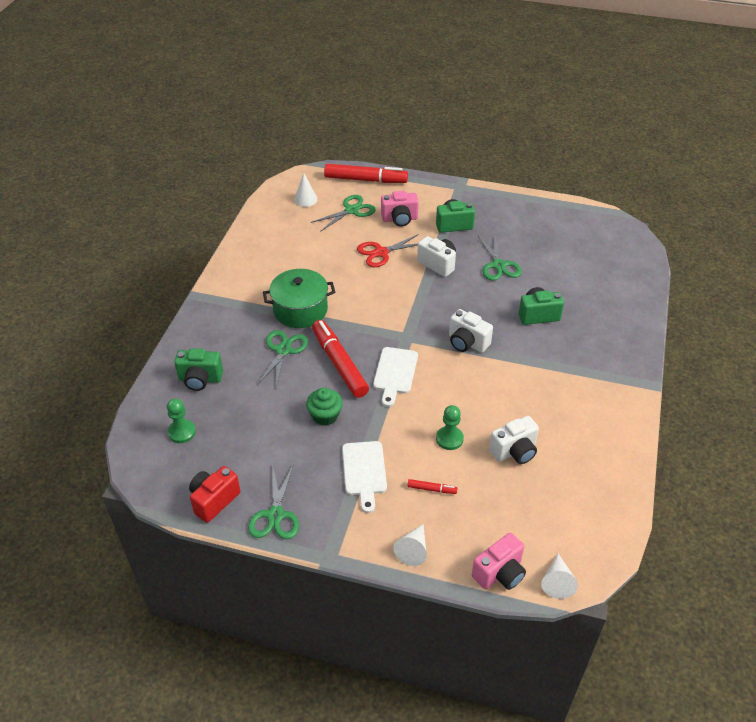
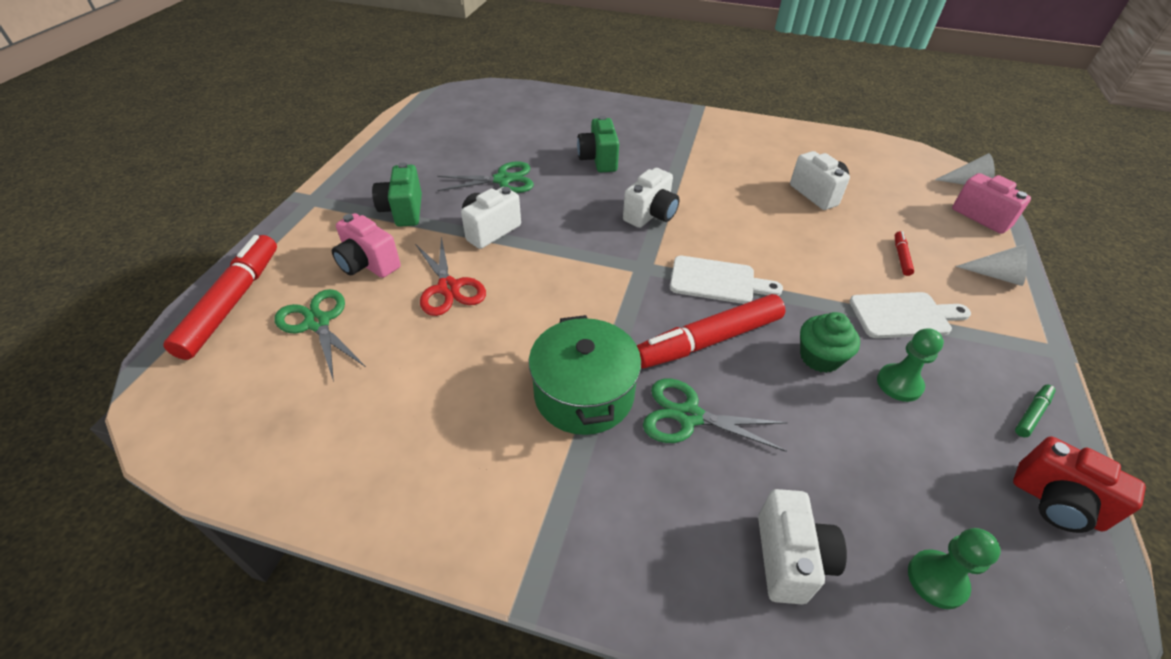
camera: 90 degrees left, 0 degrees up
green camera [174,348,223,391] -> white camera [758,489,847,604]
green scissors [248,464,299,539] -> green marker [1015,384,1056,437]
white cone [294,173,318,207] -> none
pink camera [381,191,419,227] -> pink camera turned 135 degrees clockwise [332,213,401,278]
green pawn [436,405,464,450] -> green pawn moved to [877,328,944,402]

